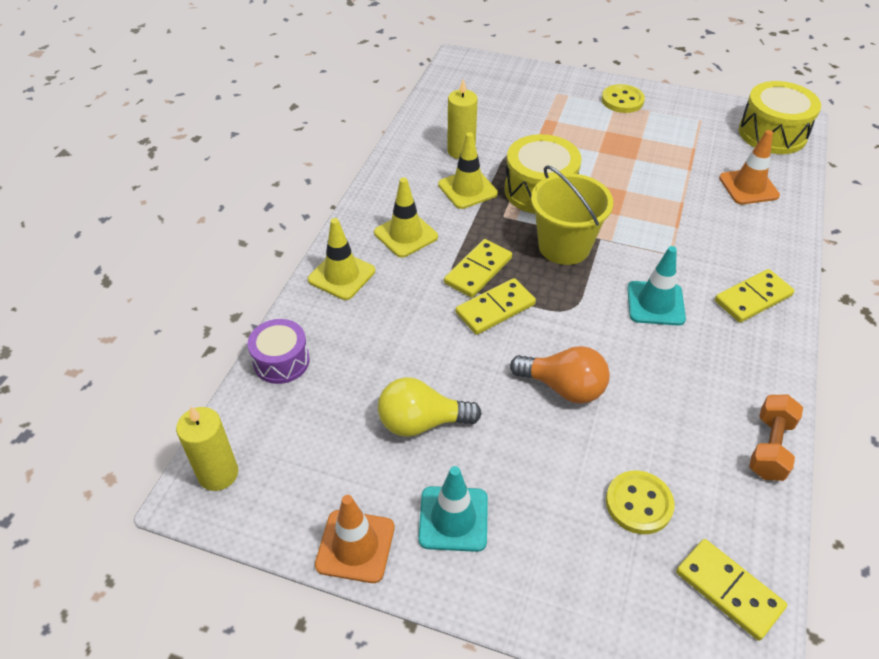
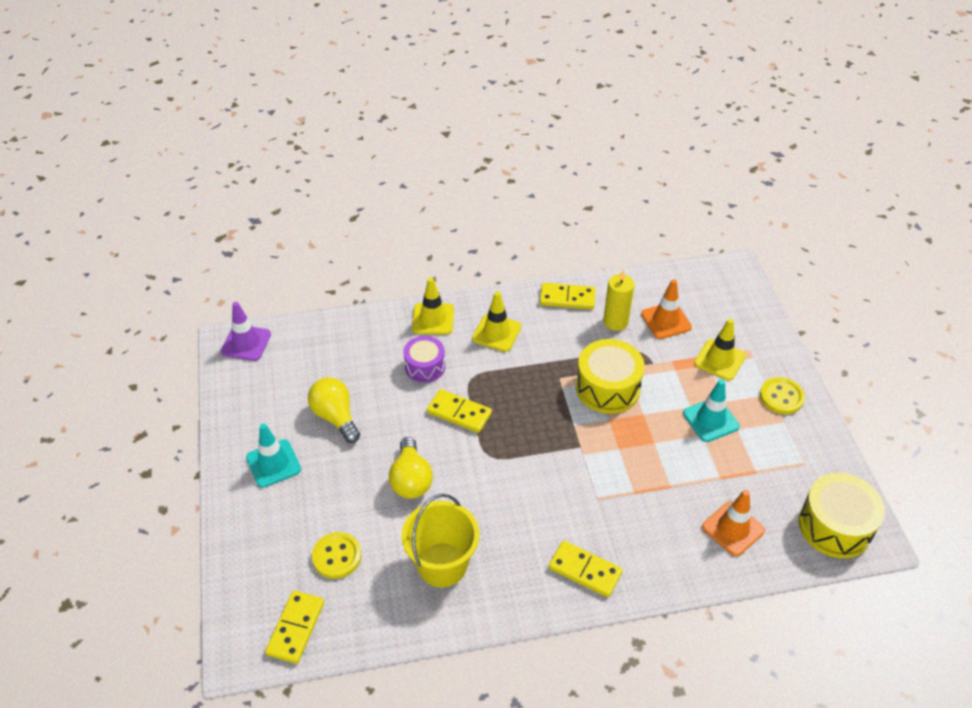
camera: 60 degrees right, 0 degrees up
yellow candle [176,407,238,491] -> purple traffic cone [221,302,271,361]
purple drum [248,319,310,384] -> purple drum moved to [403,336,445,383]
orange traffic cone [315,495,395,583] -> orange traffic cone moved to [641,279,692,339]
yellow traffic cone [438,132,498,209] -> yellow traffic cone moved to [694,319,746,381]
yellow domino [444,239,512,298] -> yellow domino moved to [540,283,596,310]
orange light bulb [510,346,610,404] -> yellow light bulb [389,437,433,499]
yellow bucket [531,165,613,265] -> yellow bucket moved to [401,494,479,587]
turquoise traffic cone [627,246,686,326] -> turquoise traffic cone moved to [683,379,740,442]
orange dumbbell [749,395,803,481] -> none

